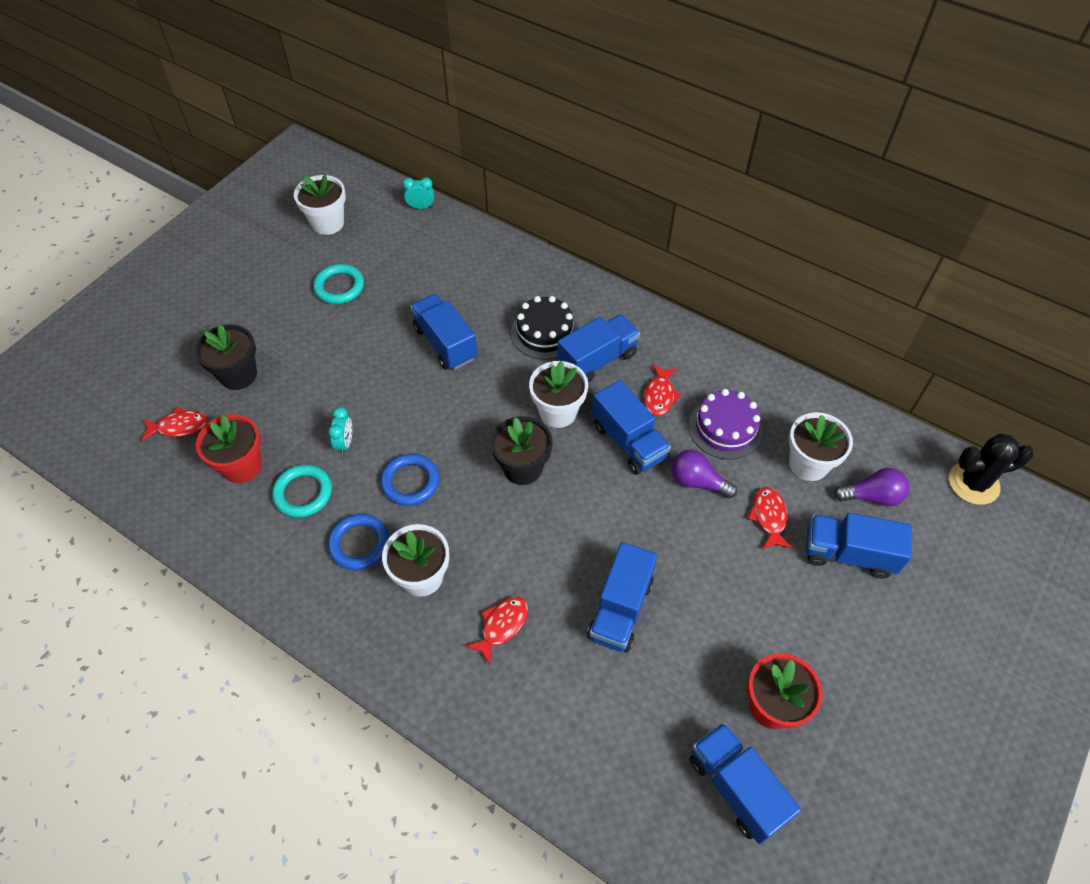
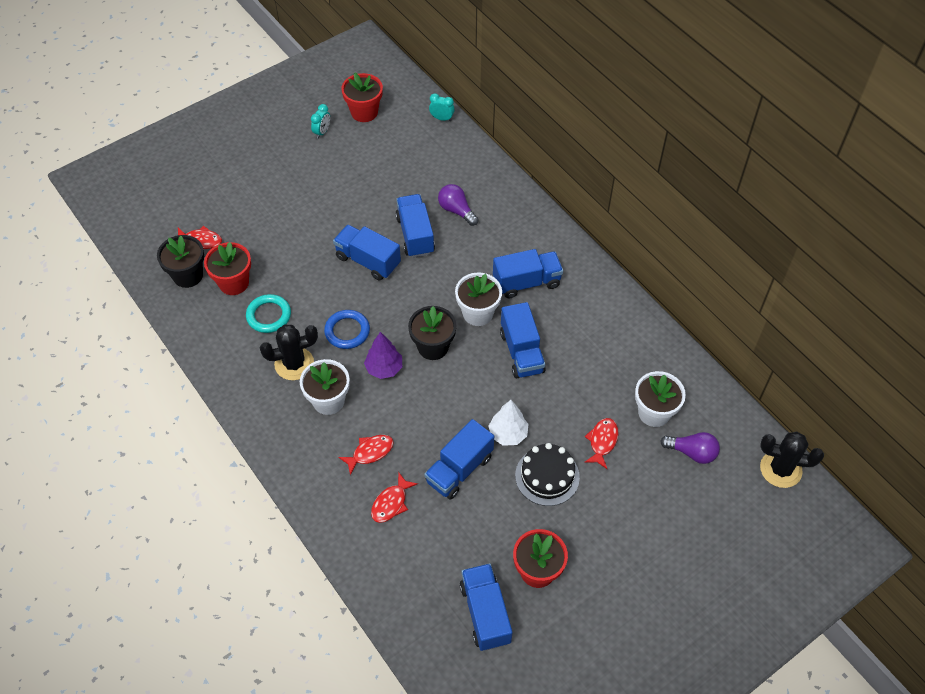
camera: 20 degrees right, 0 degrees up
black flower pot [195,324,257,390] -> black flower pot moved to [157,235,204,288]
white flower pot [294,174,346,235] -> red flower pot [341,73,383,122]
turquoise ring [313,264,364,304] -> none
turquoise clock [328,407,352,455] -> turquoise clock moved to [311,104,330,139]
blue ring [328,514,389,570] -> black cactus [260,324,318,380]
black cake [511,296,579,360] -> black cake moved to [515,443,580,506]
red fish [644,364,681,416] -> red fish moved to [371,472,418,523]
purple light bulb [671,450,737,499] -> purple light bulb moved to [438,184,478,226]
purple cake [689,389,763,460] -> none
blue truck [806,513,912,579] -> blue truck moved to [333,225,401,280]
none -> purple tree [364,332,402,379]
none -> white tree [489,400,529,446]

